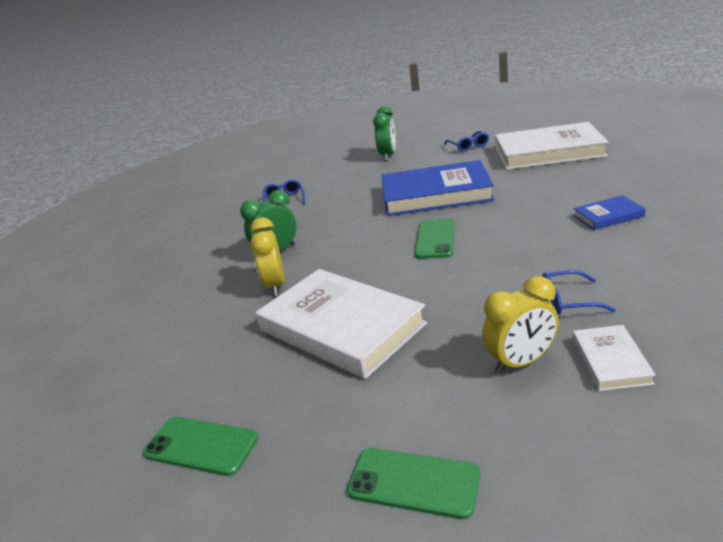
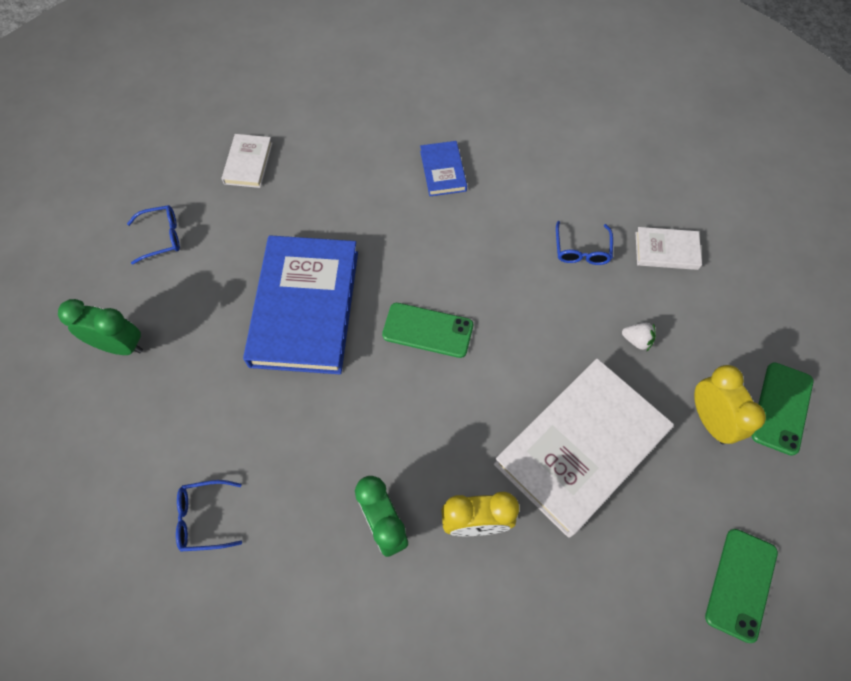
camera: 90 degrees left, 35 degrees up
yellow clock [482,276,559,374] -> yellow clock moved to [694,365,766,444]
white book [495,122,609,170] -> white book [221,134,272,188], size x0.46
none -> white strawberry [622,323,656,351]

